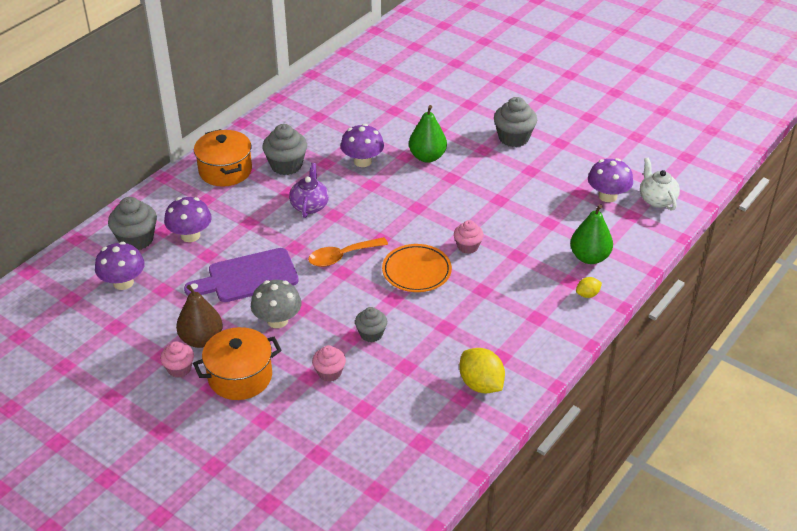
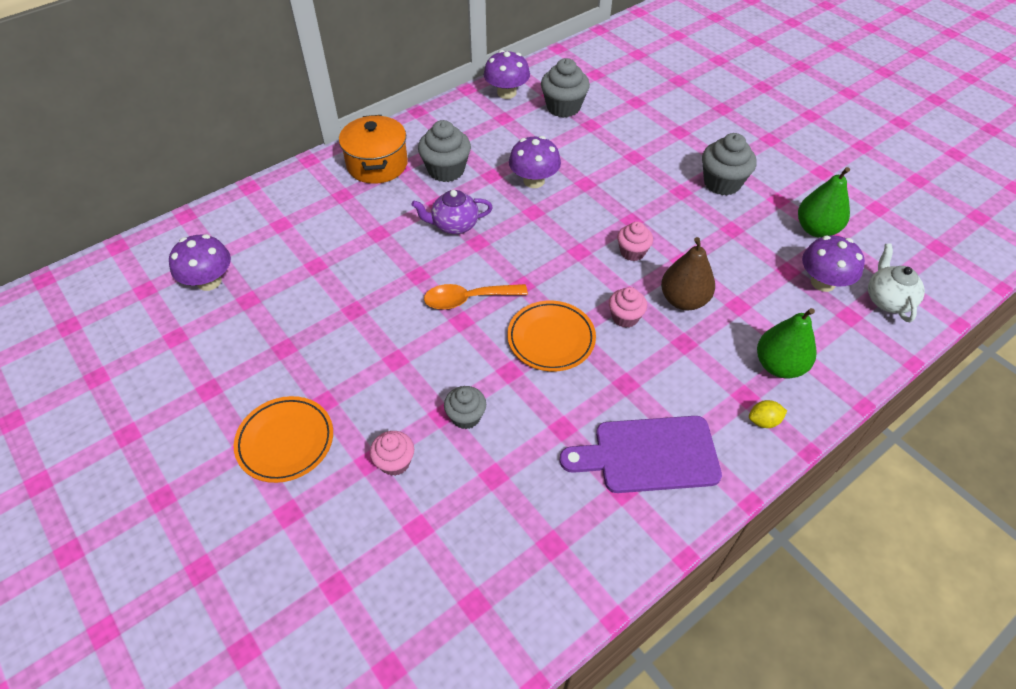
camera: 15 degrees right, 10 degrees up
grey cupcake [108,197,157,250] -> grey cupcake moved to [541,58,590,118]
pink cupcake [160,341,194,378] -> pink cupcake moved to [617,222,653,261]
purple mushroom [164,197,212,242] -> purple mushroom moved to [484,50,530,99]
brown pear [176,285,223,348] -> brown pear moved to [661,237,715,310]
purple cutting board [184,248,299,302] -> purple cutting board moved to [560,416,722,493]
orange pot [193,327,282,400] -> orange plate [234,396,333,483]
grey mushroom [251,280,301,328] -> none
purple teapot [289,163,329,218] -> purple teapot turned 120 degrees counterclockwise [411,190,493,234]
green pear [409,105,447,163] -> green pear moved to [798,167,850,238]
yellow lemon [459,348,505,393] -> none

